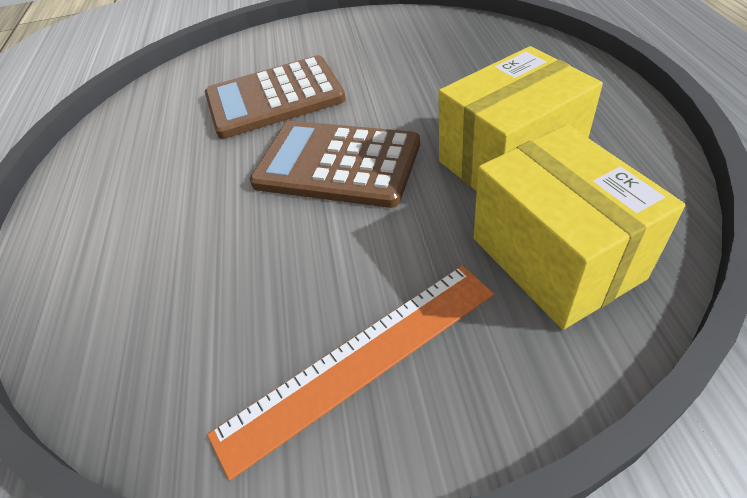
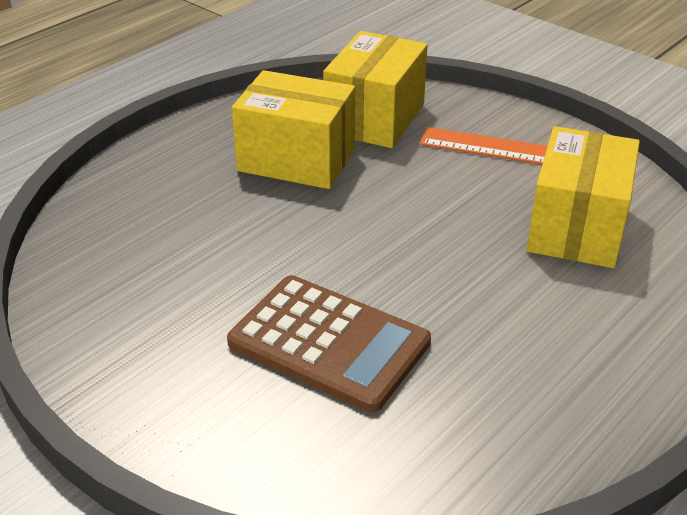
camera: 135 degrees left, 10 degrees down
brown calculator [250,121,420,208] -> none
none -> yellow box [527,126,640,268]

